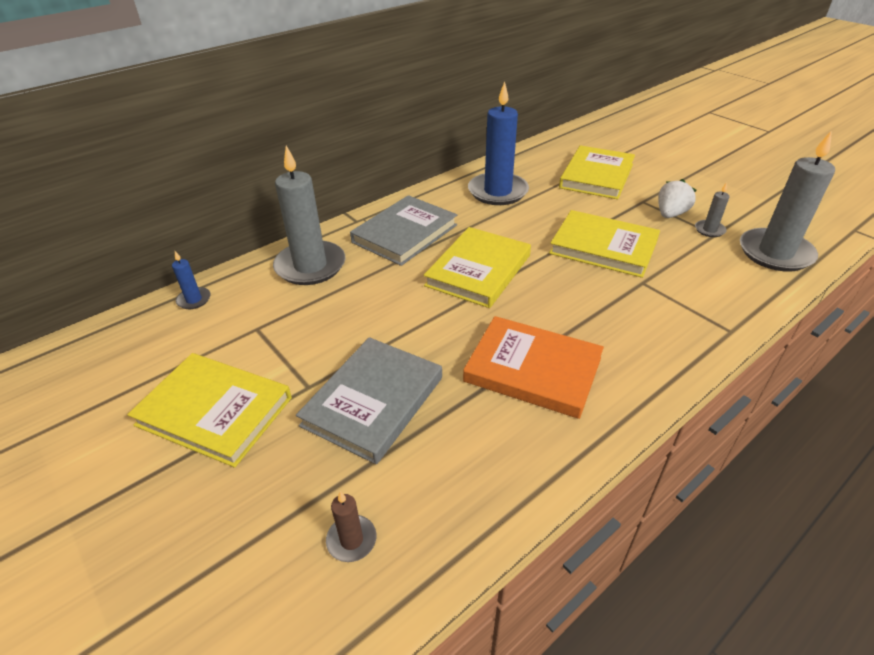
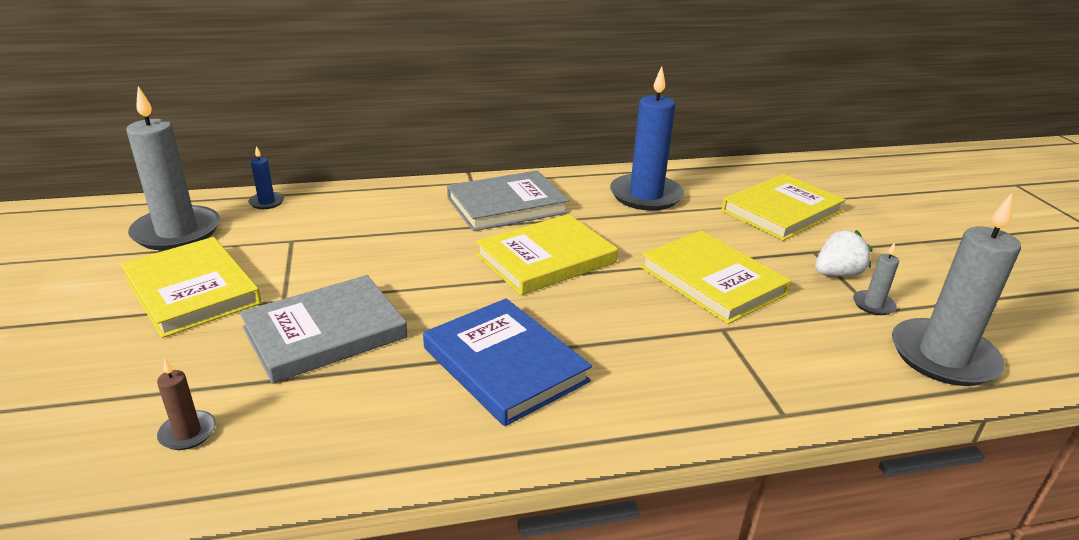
camera: 25 degrees right, 10 degrees down
grey candle [273,146,345,285] -> grey candle moved to [126,86,220,251]
orange book [463,316,604,419] -> blue book [423,298,592,426]

